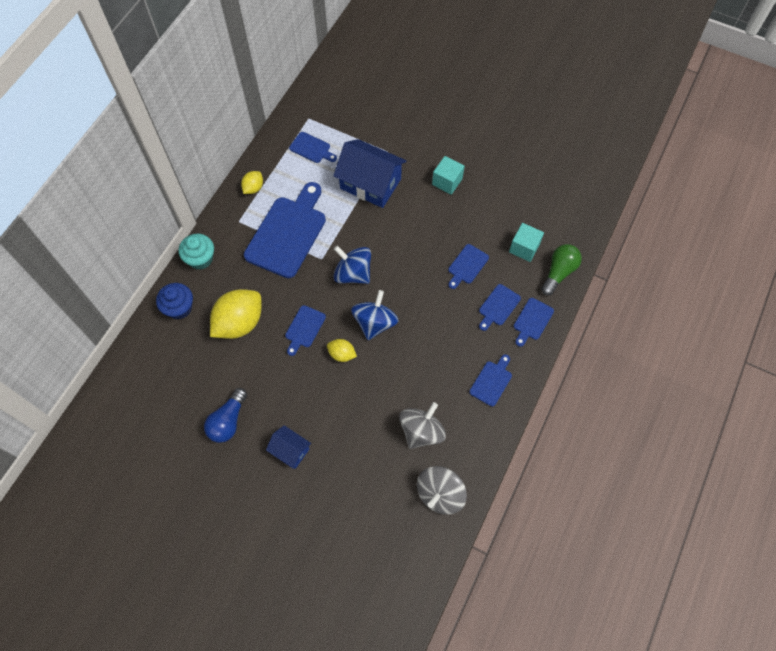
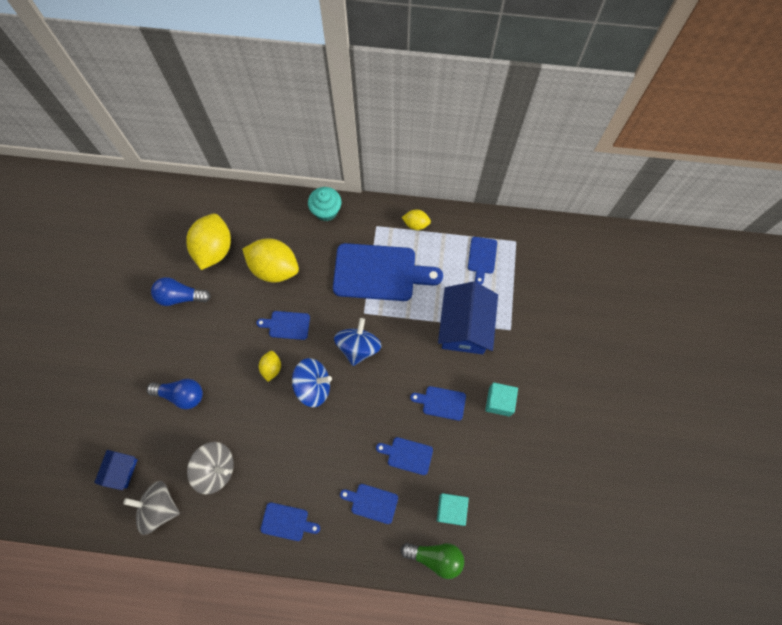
camera: 70 degrees right, 5 degrees up
blue cupcake [156,283,193,319] -> none
blue house [266,425,311,469] -> blue house moved to [94,450,138,490]
blue cutting board [514,298,554,347] -> blue cutting board moved to [410,386,466,421]
none -> blue light bulb [147,379,203,409]
none -> yellow lemon [186,214,231,270]

